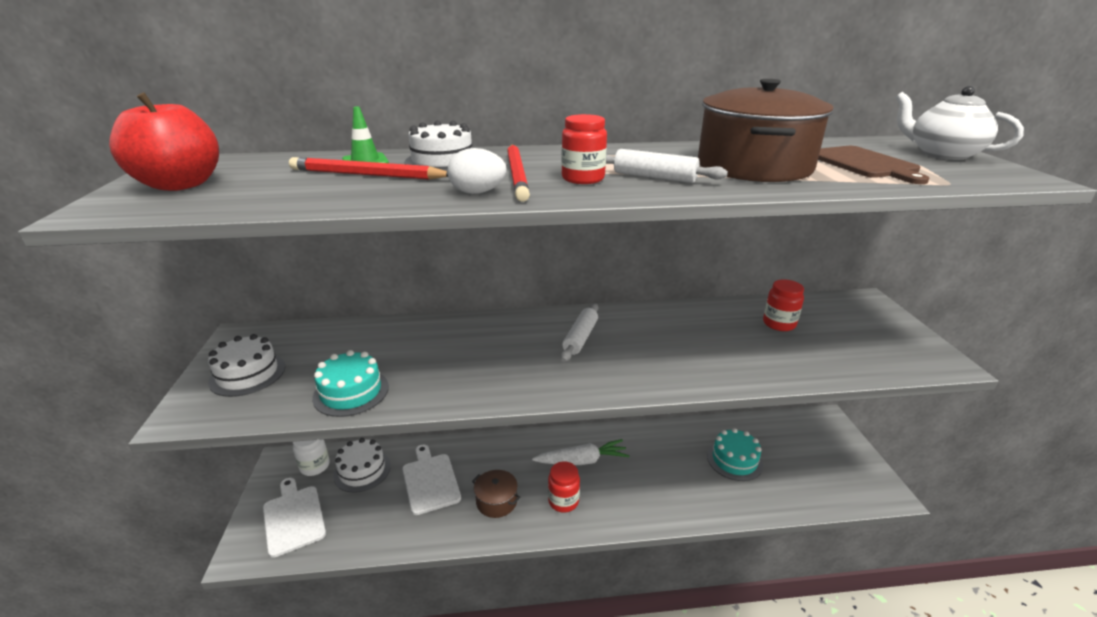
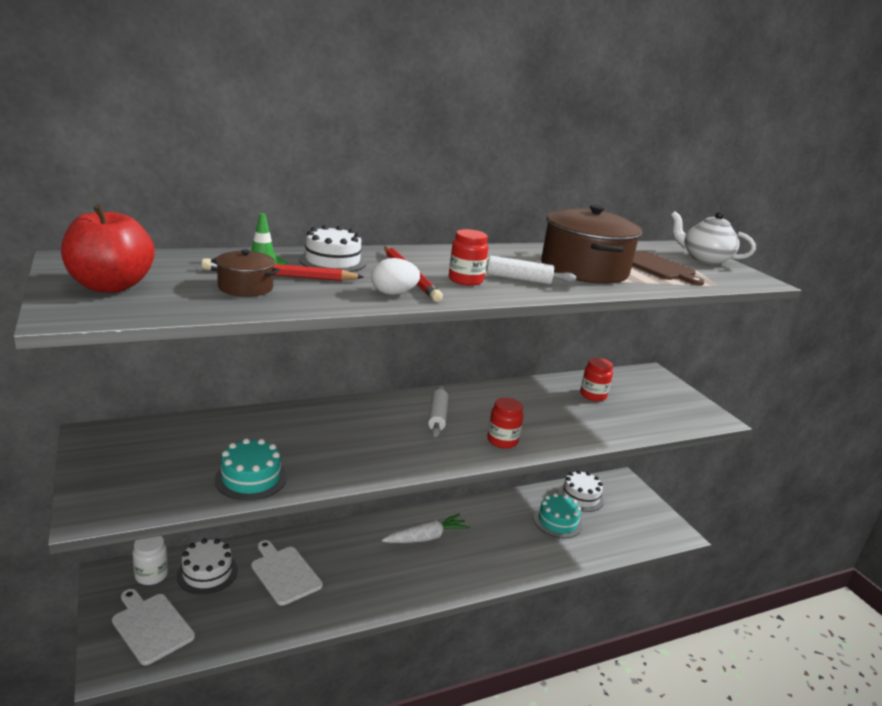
camera: 20 degrees left, 5 degrees down
white cake [208,334,285,397] -> white cake moved to [558,470,604,512]
brown pot [472,470,520,518] -> brown pot moved to [211,249,280,297]
red jar [548,461,580,513] -> red jar moved to [488,397,523,449]

